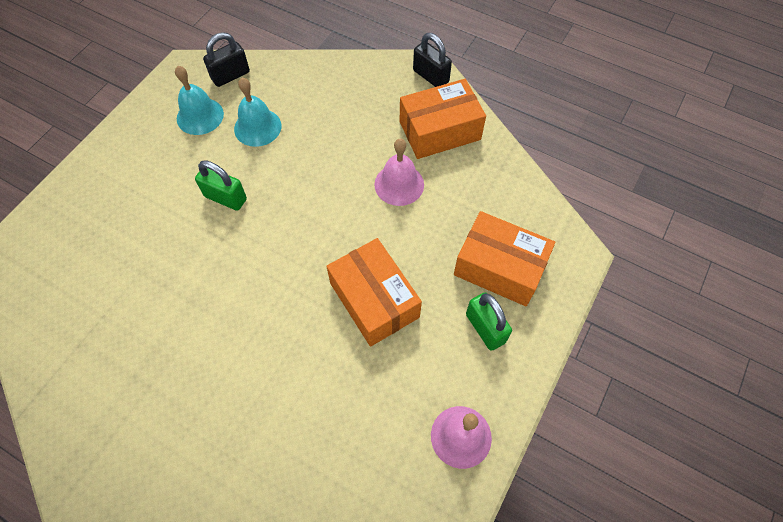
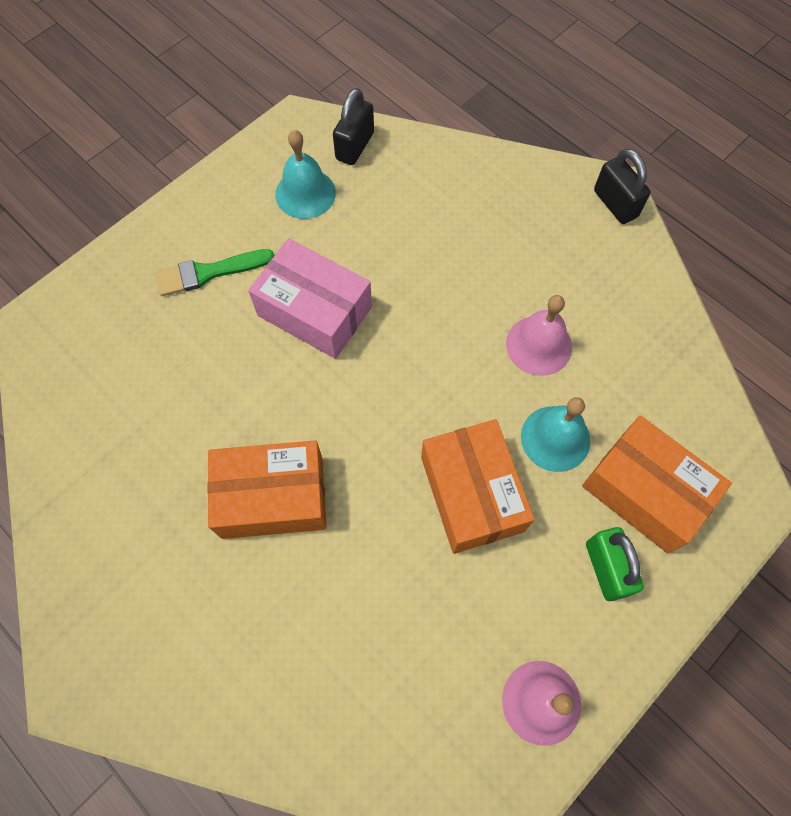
camera: 15 degrees right, 5 degrees up
green padlock [195,160,247,211] -> pink box [248,238,372,359]
black padlock [203,32,250,87] -> black padlock turned 45 degrees counterclockwise [333,88,374,165]
turquoise bell [234,78,281,147] -> turquoise bell moved to [521,397,590,472]
orange box [400,79,486,159] -> orange box moved to [207,440,326,539]
none -> green brush [155,249,274,296]

